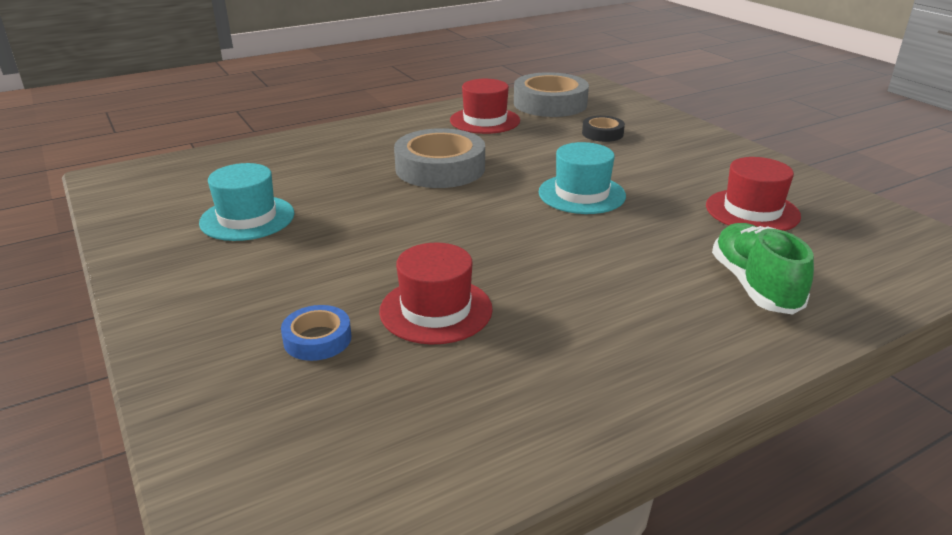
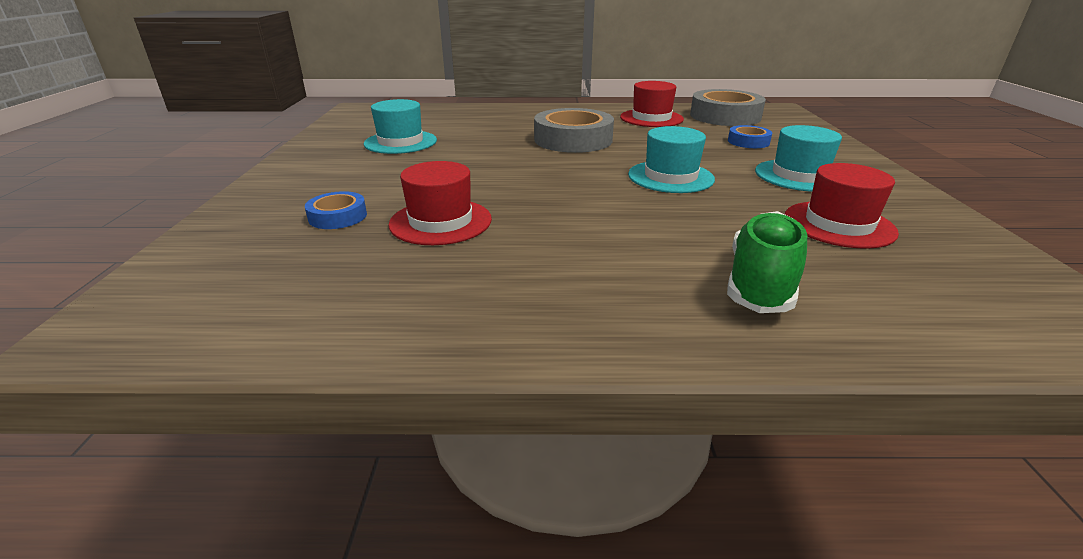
camera: 30 degrees right, 0 degrees up
black tape [582,116,625,142] -> blue tape [728,125,772,148]
none -> turquoise hat [755,125,842,192]

